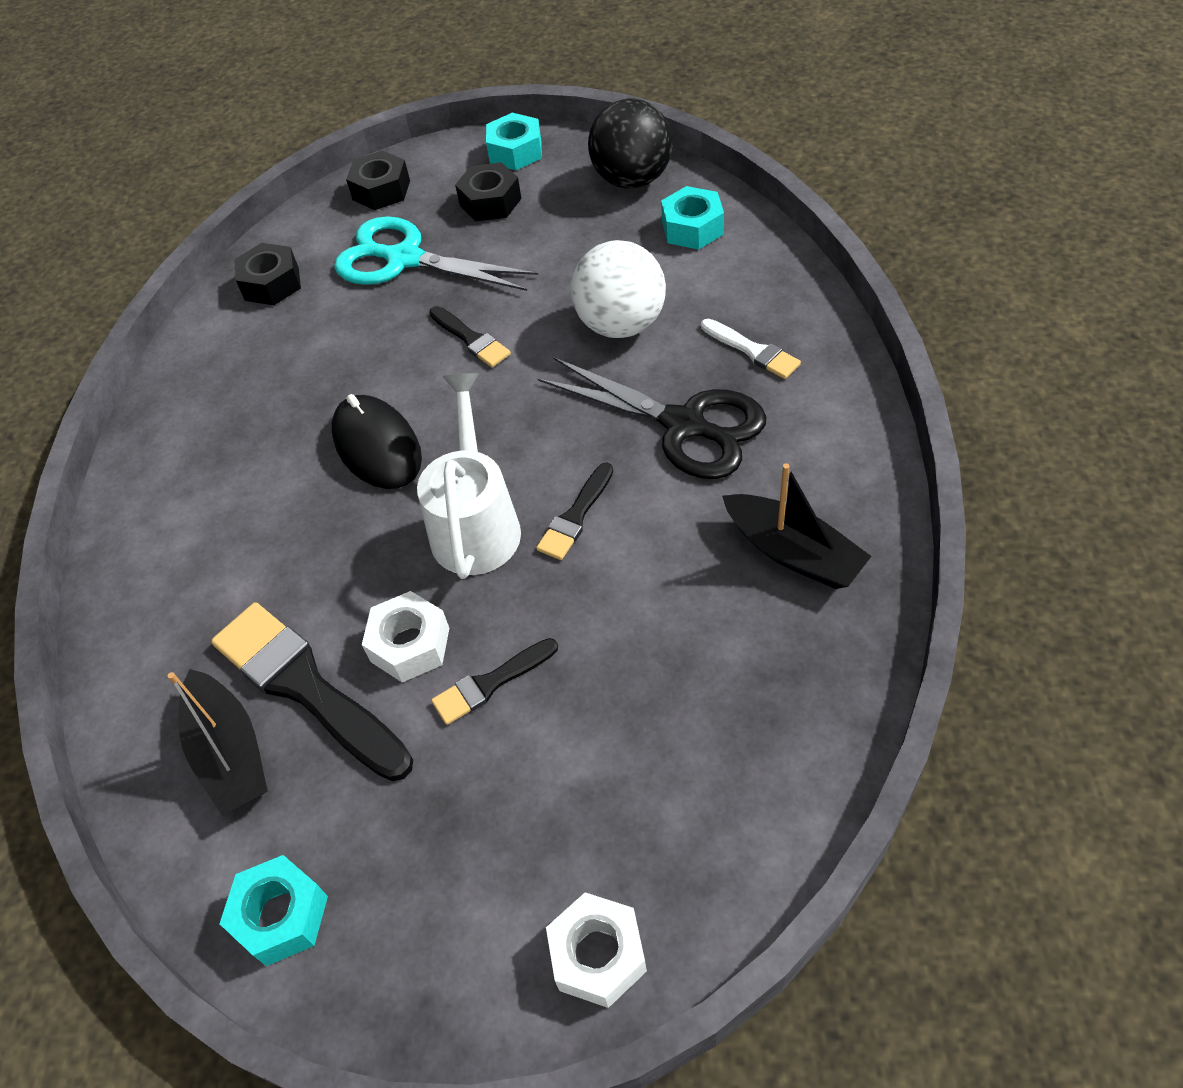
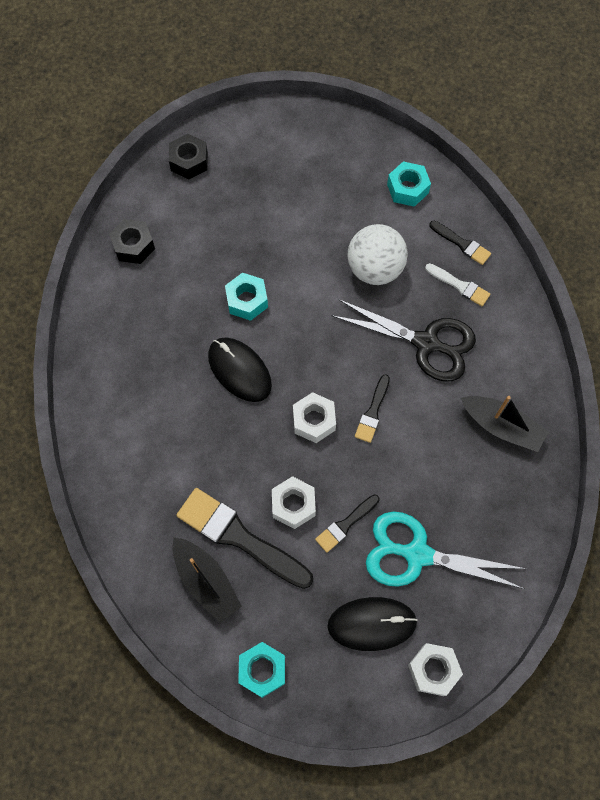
camera: 15 degrees left, 15 degrees up
turquoise scissors [334,216,538,291] -> turquoise scissors moved to [366,512,526,589]
white watering can [417,373,521,579] -> white nut [293,392,336,443]
black brush [429,306,511,367] -> black brush moved to [429,221,491,265]
black nut [455,162,522,221] -> none
turquoise nut [486,113,542,170] -> turquoise nut moved to [225,273,268,321]
black ball [588,98,673,189] -> none
none -> black mouse [327,597,418,651]

